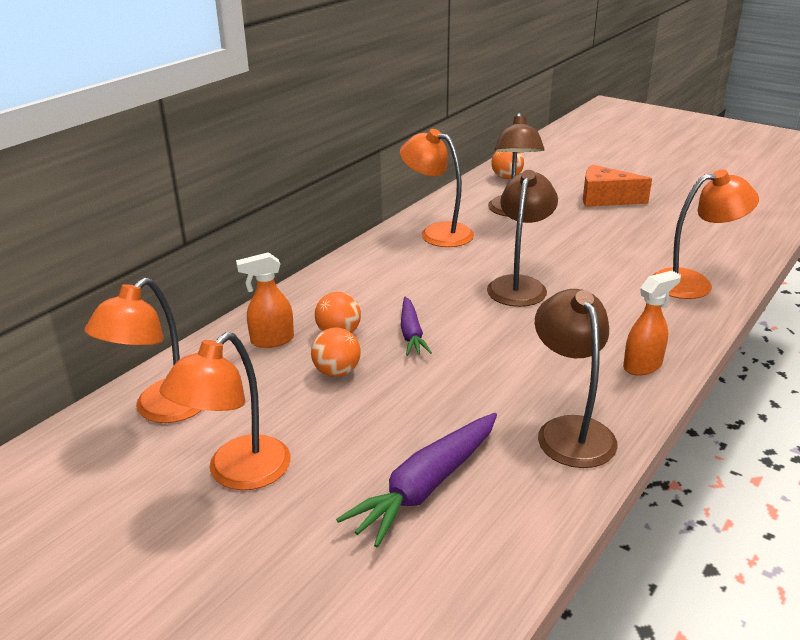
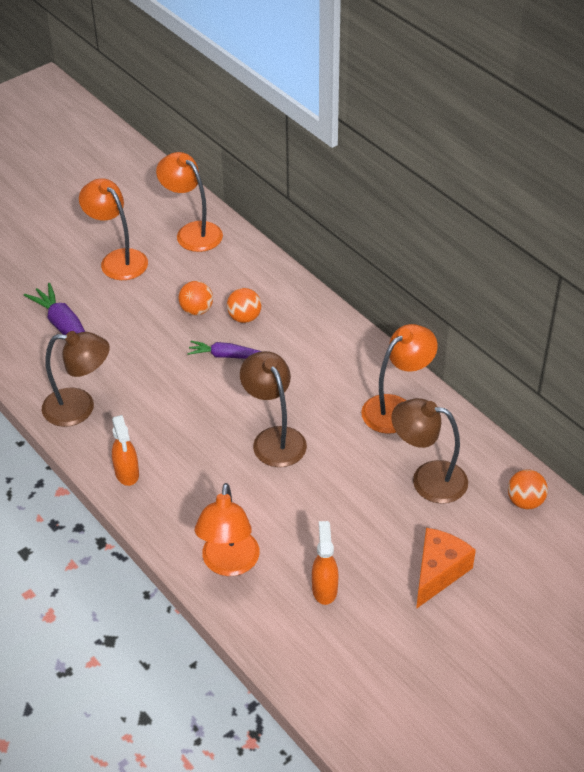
camera: 105 degrees right, 15 degrees up
orange spray bottle [236,252,294,348] -> orange spray bottle moved to [312,521,338,605]
brown lamp [487,170,558,307] -> brown lamp turned 150 degrees counterclockwise [240,351,307,467]

